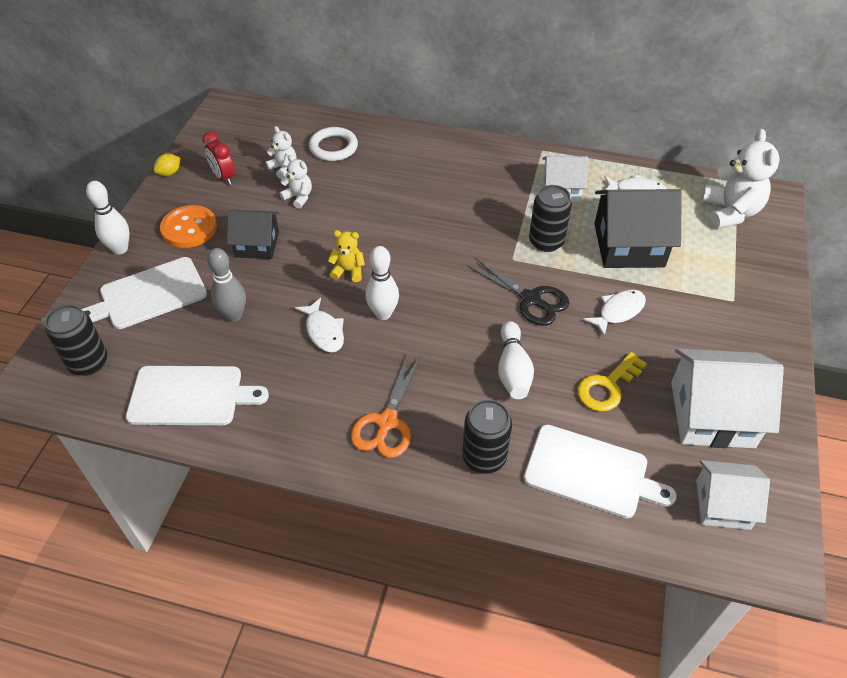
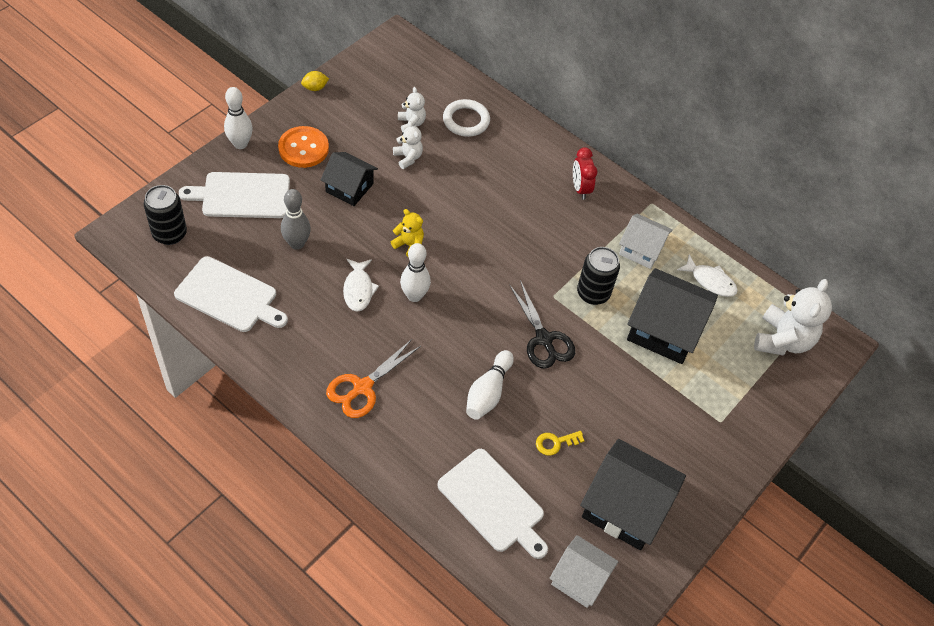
camera: 20 degrees right, 5 degrees up
red clock [202,131,235,185] -> red clock moved to [573,147,597,200]
black can [462,399,512,474] -> none
yellow key [577,352,647,412] -> yellow key [536,431,585,455], size x0.64
white fish [583,290,646,337] -> none
white house [671,349,784,448] -> black house [580,439,686,550]

